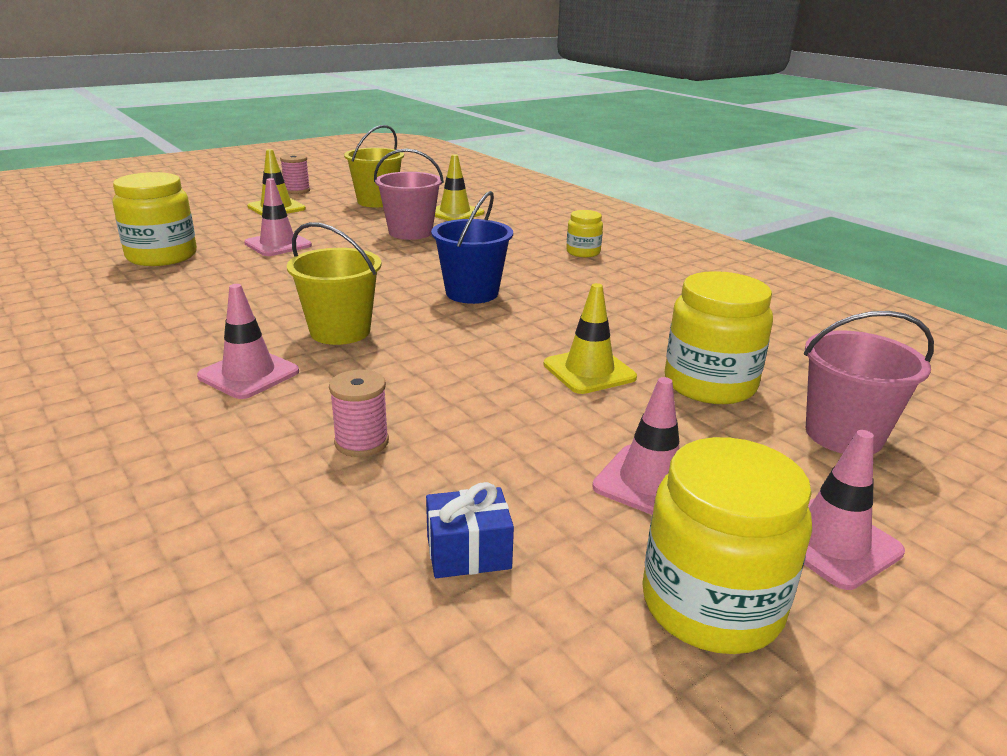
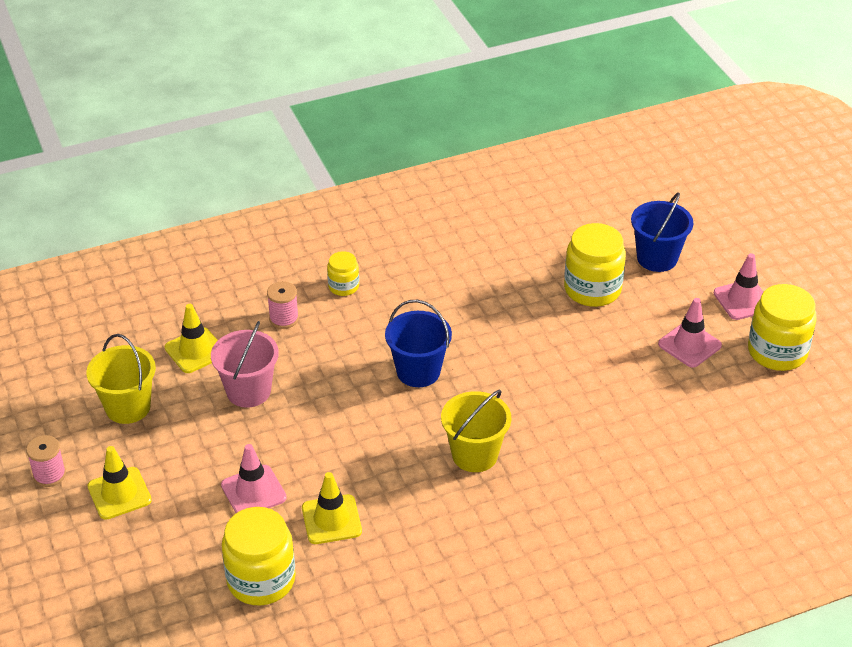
camera: 75 degrees left, 15 degrees up
pink traffic cone [197,284,299,399] -> none
pink spool [329,370,389,457] -> pink spool moved to [267,281,299,329]
blue gift [426,482,514,578] -> none
yellow traffic cone [544,283,637,394] -> yellow traffic cone moved to [302,472,362,544]
pink bucket [804,311,934,454] -> blue bucket [631,192,693,272]

